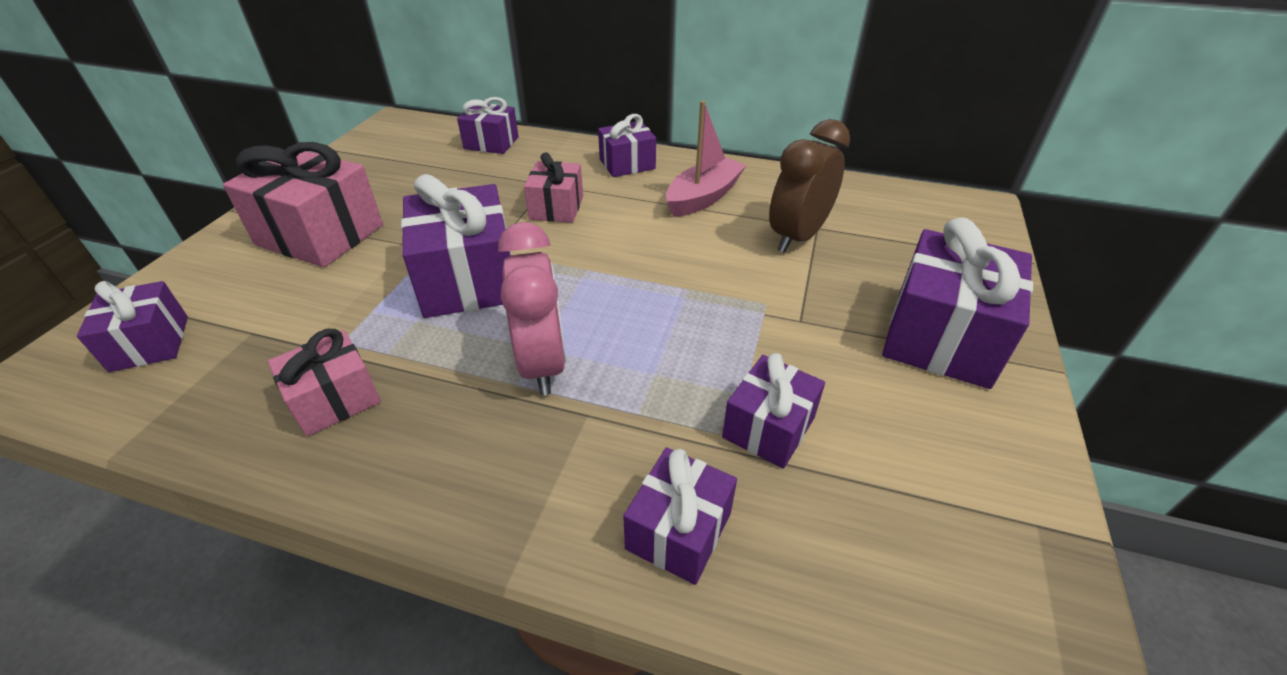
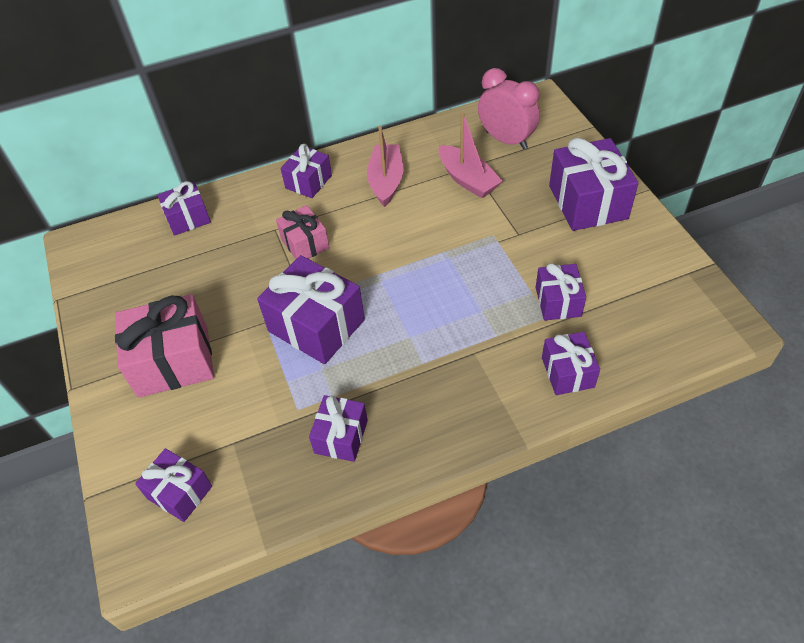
camera: 35 degrees left, 10 degrees up
pink gift [268,329,381,436] -> purple gift [309,395,368,462]
pink clock [498,222,566,396] -> pink clock moved to [478,68,540,150]
brown clock [769,119,850,253] -> pink boat [439,112,503,198]

